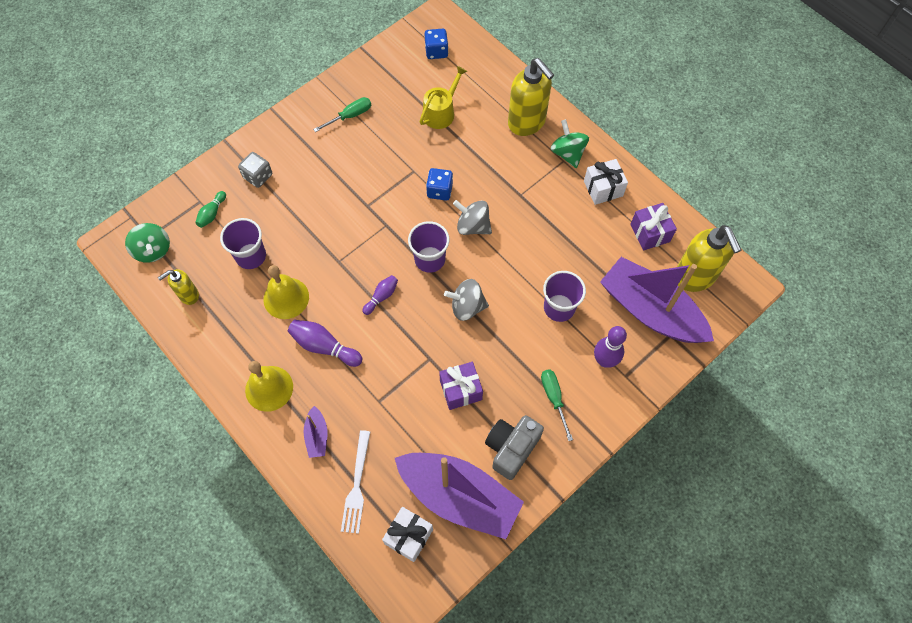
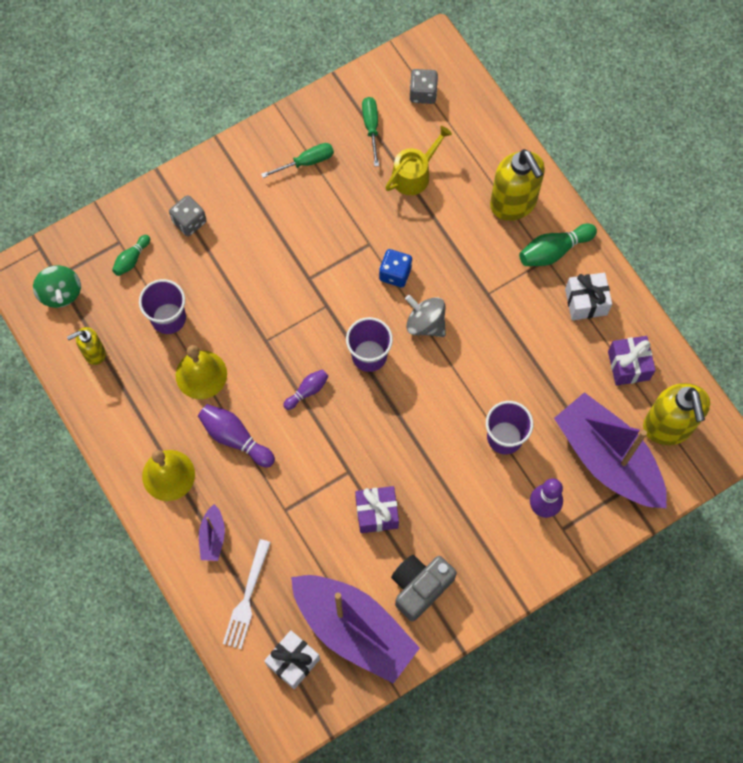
camera: 10 degrees right, 5 degrees up
blue dice [425,29,448,59] -> grey dice [410,69,438,104]
grey spinning top [444,279,489,321] -> none
green screwdriver [541,369,573,441] -> green screwdriver moved to [362,97,379,167]
green spinning top [551,119,589,168] -> green bowling pin [519,224,597,266]

